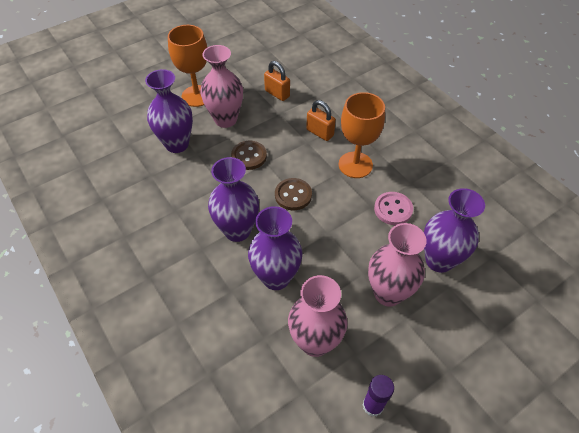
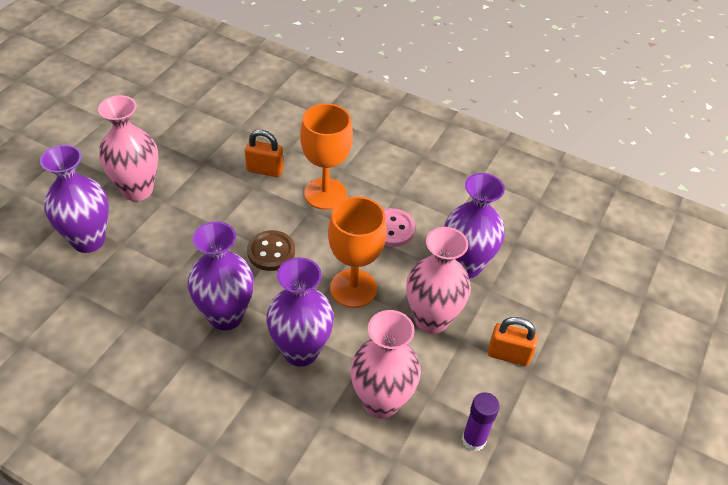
camera: 30 degrees left, 5 degrees down
orange goblet [168,25,207,107] -> orange goblet moved to [328,196,387,308]
brown button [231,141,267,170] -> none
orange padlock [264,61,290,101] -> orange padlock moved to [488,317,538,366]

